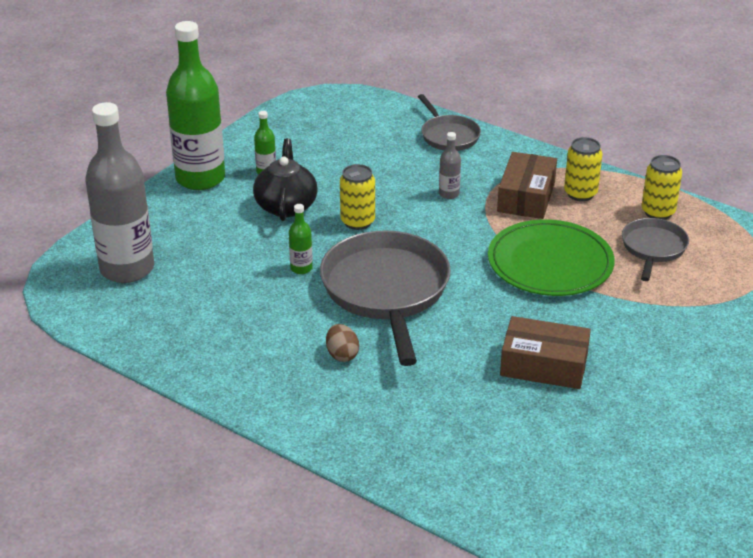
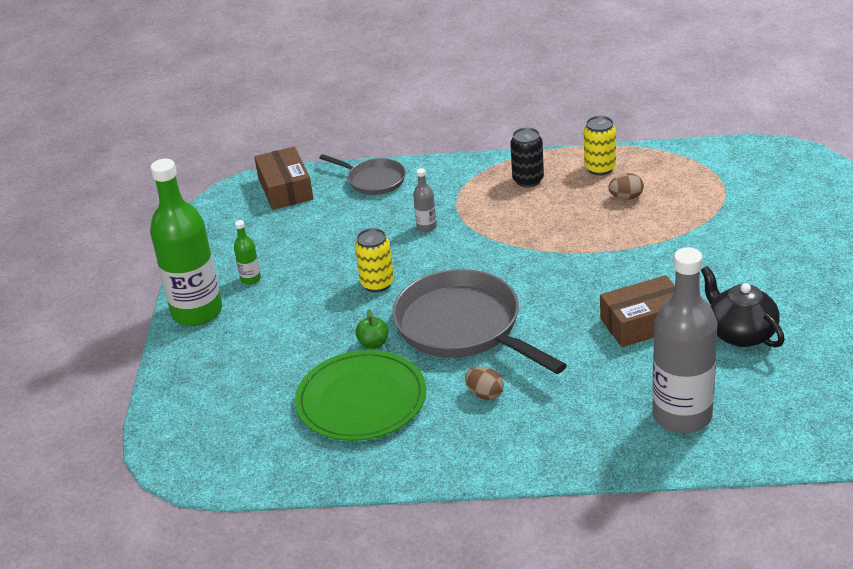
camera: 30 degrees left, 0 degrees up
grey bottle [85,102,154,283] -> grey bottle moved to [652,247,717,433]
black teapot [253,138,318,221] -> black teapot moved to [701,266,785,347]
green bottle [289,204,313,274] -> green apple [355,309,389,349]
green plate [488,219,615,296] -> green plate moved to [295,350,426,441]
brown box [497,152,557,219] -> brown box moved to [254,147,313,210]
yellow can [564,137,603,201] -> black can [510,128,544,187]
grey pan [622,218,689,281] -> brown egg [608,173,644,200]

